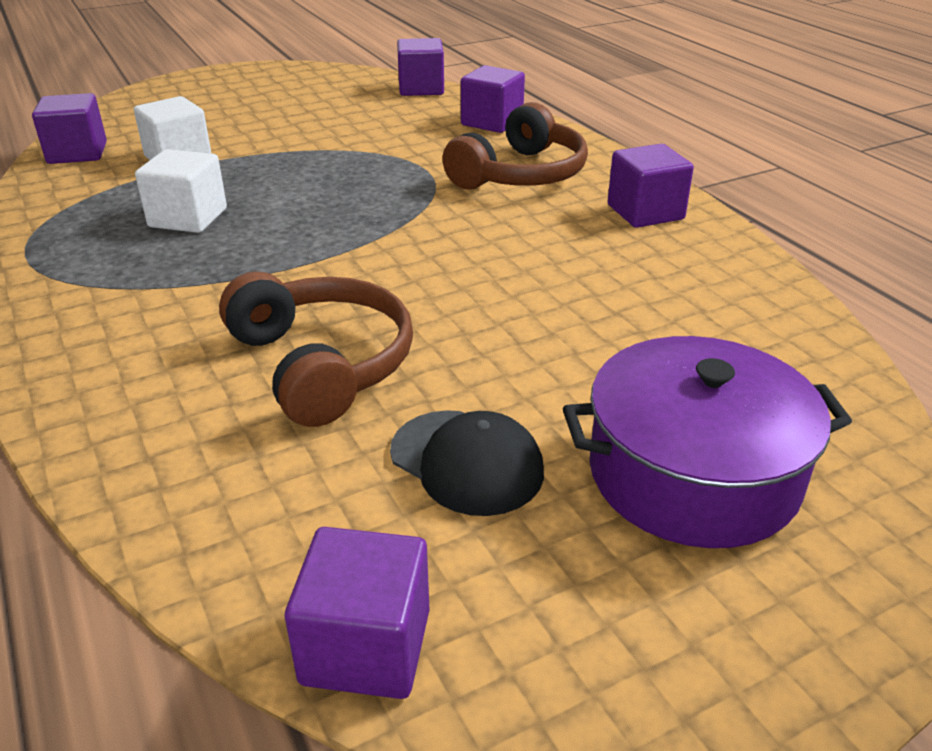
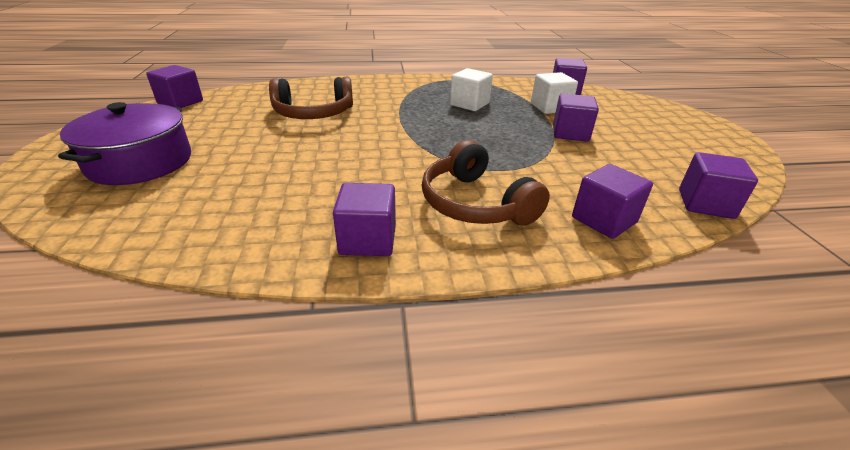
camera: 110 degrees right, 0 degrees up
black cap [390,410,544,516] -> none
none -> purple cube [553,93,599,142]

